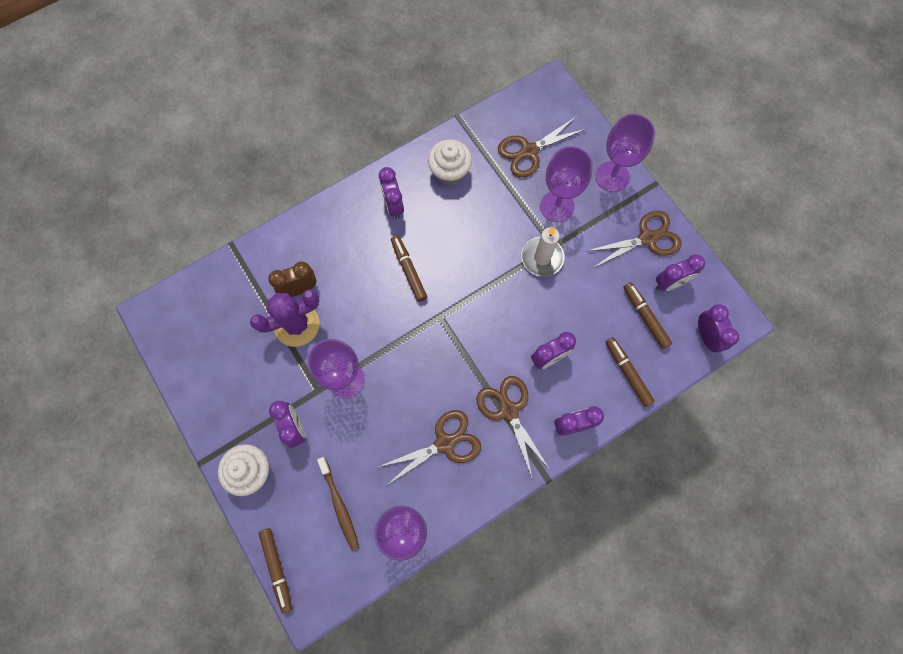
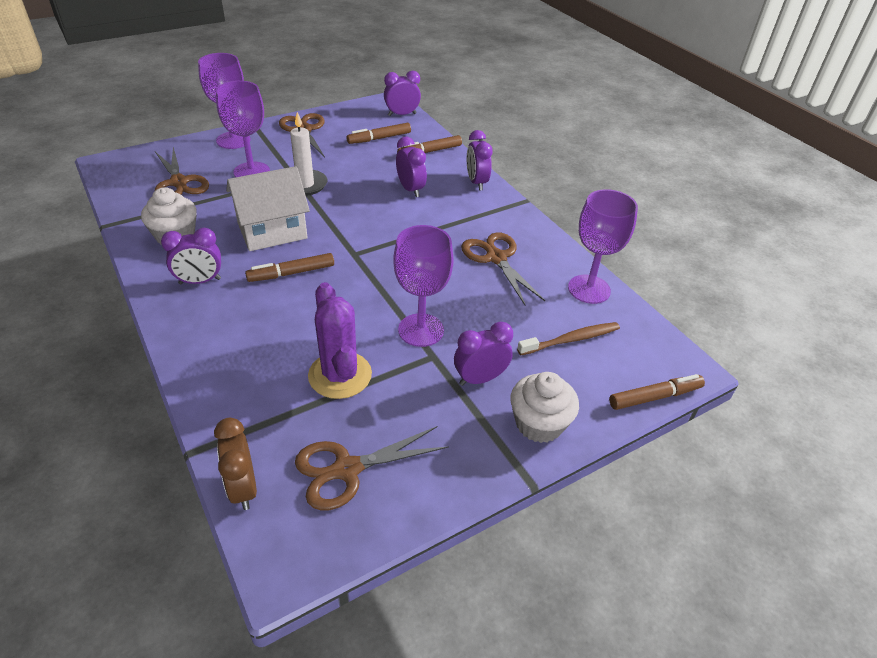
camera: 90 degrees left, 30 degrees down
brown clock [268,261,317,297] -> brown clock moved to [214,418,257,510]
brown scissors [476,376,550,480] -> brown scissors moved to [295,426,449,511]
purple clock [656,254,705,291] -> none
none -> white house [226,166,310,251]

